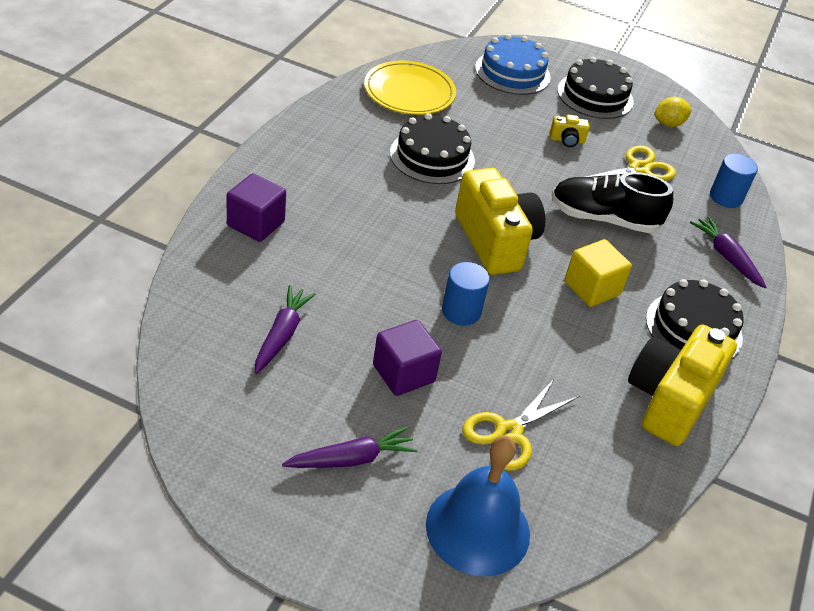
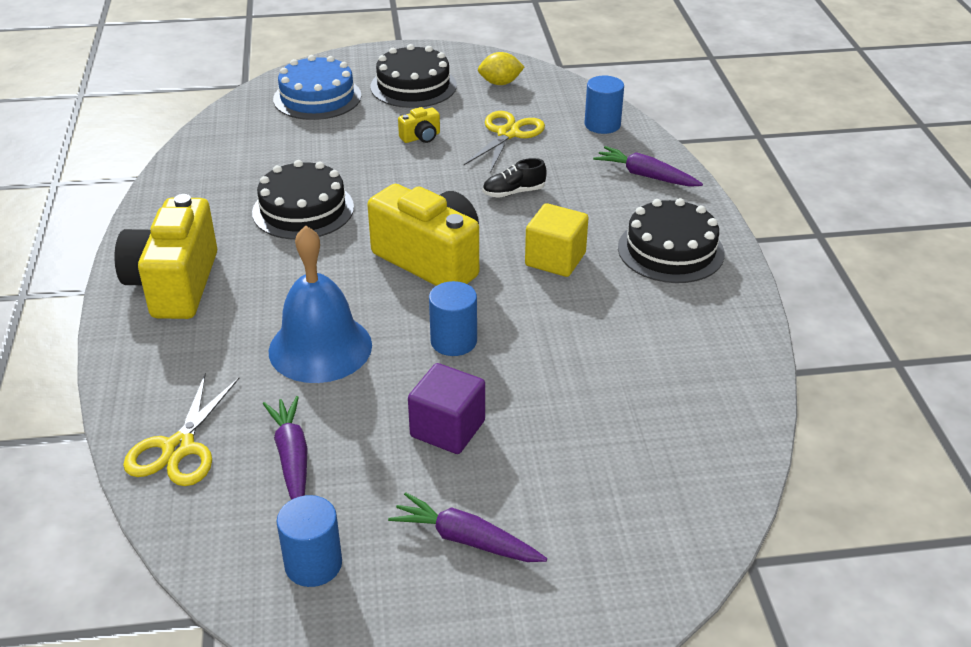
camera: 25 degrees left, 5 degrees down
purple cube [227,173,286,242] -> none
purple carrot [282,426,418,468] -> purple carrot turned 105 degrees counterclockwise [388,492,547,562]
yellow plate [364,61,456,115] -> none
blue bell [426,435,530,576] -> blue bell moved to [268,225,372,383]
yellow scissors [462,379,579,471] -> yellow scissors moved to [123,373,239,486]
black shoe [552,172,673,233] -> black shoe [483,158,547,198], size x0.52
yellow camera [628,325,737,446] -> yellow camera moved to [115,194,217,319]
yellow lemon [655,97,692,127] -> yellow lemon turned 45 degrees clockwise [478,52,525,85]
none -> blue cylinder [276,495,342,587]

